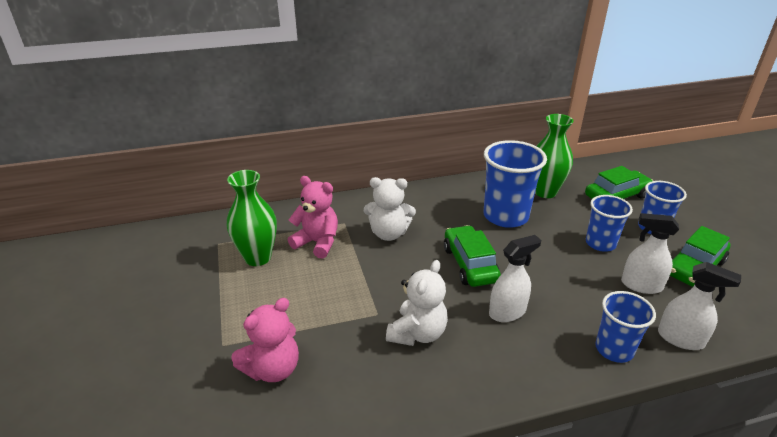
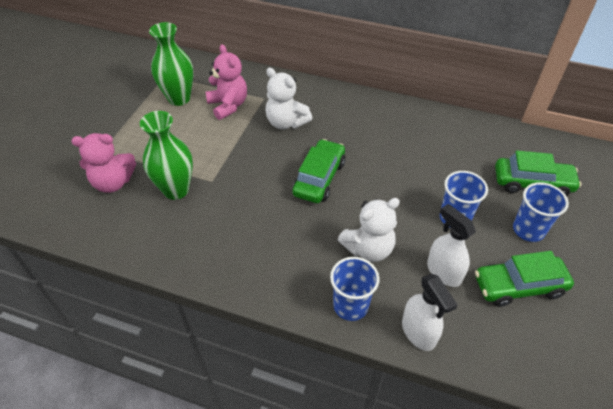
camera: 35 degrees right, 15 degrees up
white teddy bear [386,260,448,346] -> white teddy bear moved to [337,198,400,262]
blue cup [484,140,547,228] -> none
white spray bottle [489,235,541,322] -> none
green vase [535,114,574,198] -> green vase moved to [140,111,193,200]

